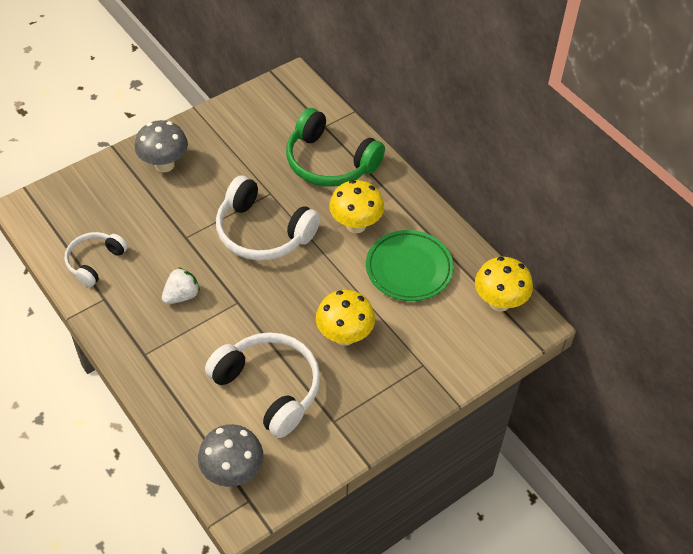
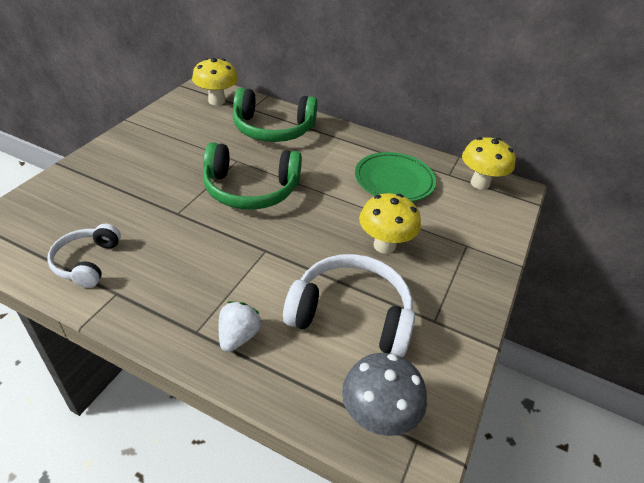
camera: 30 degrees left, 10 degrees down
grey mushroom [135,120,188,172] -> none
white strawberry [162,267,200,304] -> white strawberry moved to [219,301,262,352]
white headphones [216,175,320,261] -> green headphones [203,142,302,210]
yellow mushroom [329,180,384,233] -> yellow mushroom moved to [192,58,238,106]

